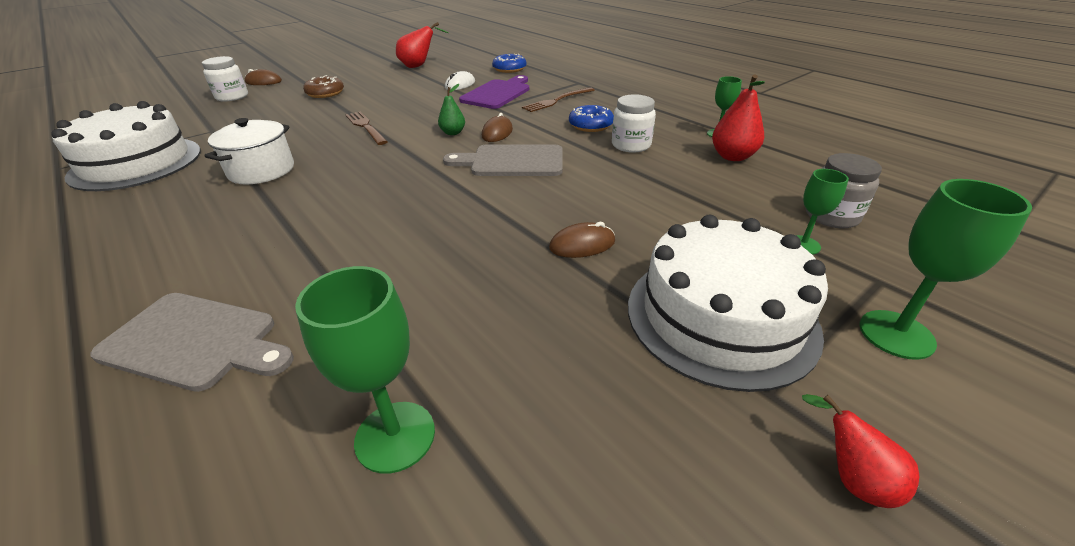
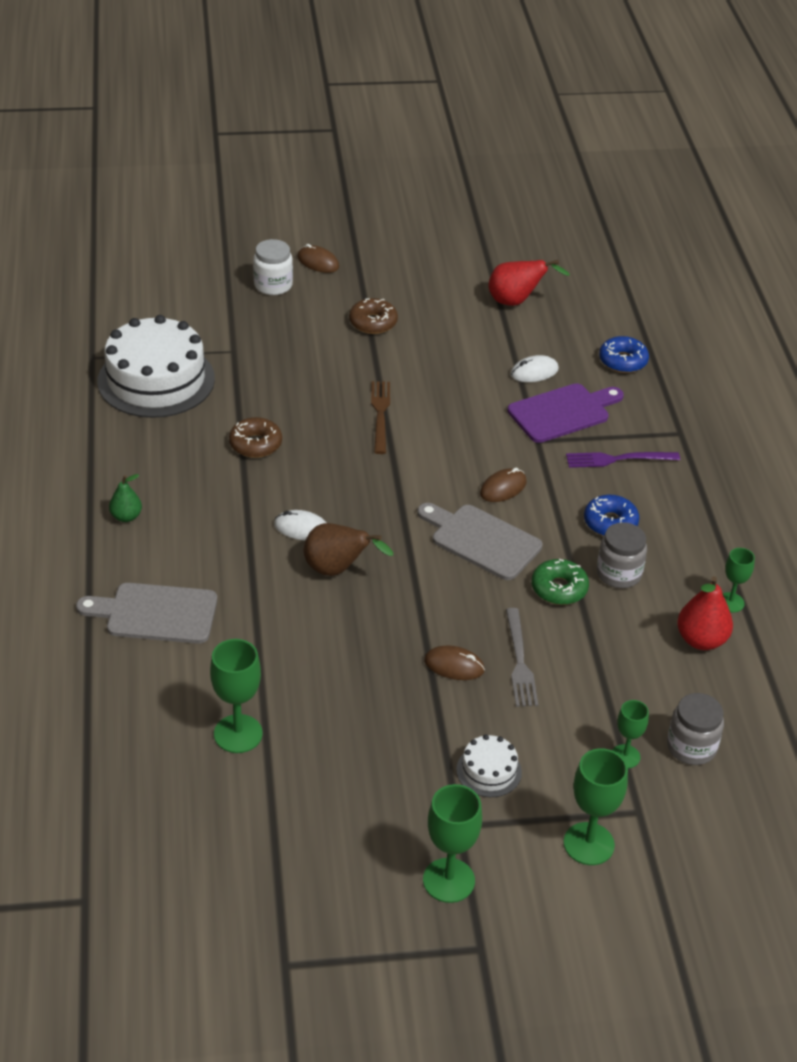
camera: 30 degrees right, 5 degrees up
grey cutting board [90,293,294,392] -> grey cutting board turned 135 degrees clockwise [76,583,217,644]
white pot [205,118,294,184] -> brown donut [229,417,282,458]
green pear [438,84,465,135] -> green pear moved to [109,474,142,522]
brown fork [522,87,595,112] -> purple fork [566,452,680,468]
white jar [612,94,656,153] -> grey jar [597,522,647,588]
white cake [628,215,828,392] -> white cake [456,735,522,797], size x0.45
red pear [802,394,919,508] -> green goblet [423,784,482,903]
none -> white mouse [274,510,326,541]
none -> brown pear [304,523,393,576]
none -> grey fork [506,608,538,707]
none -> green donut [531,559,589,605]

